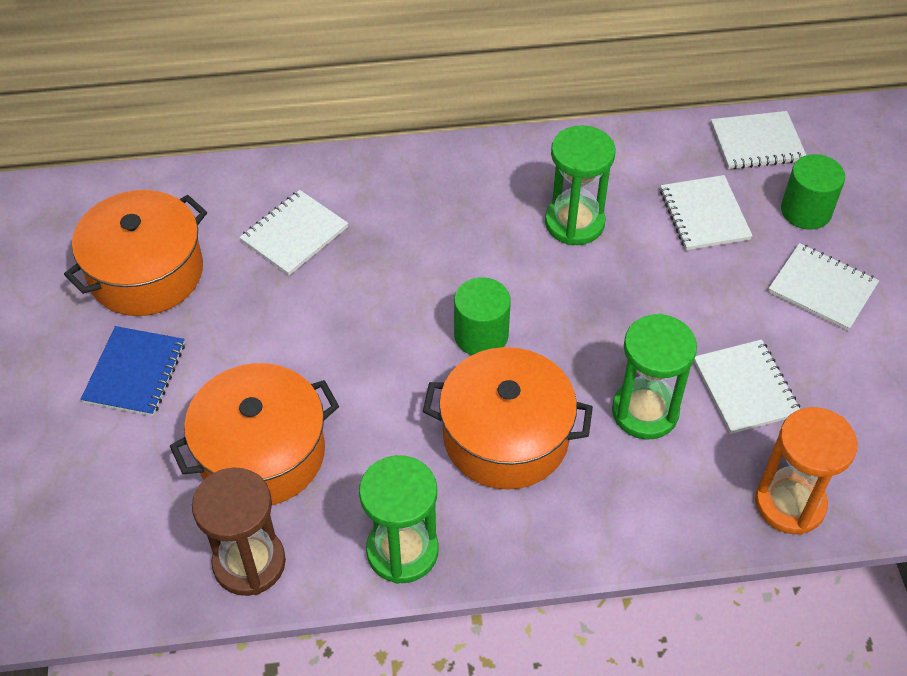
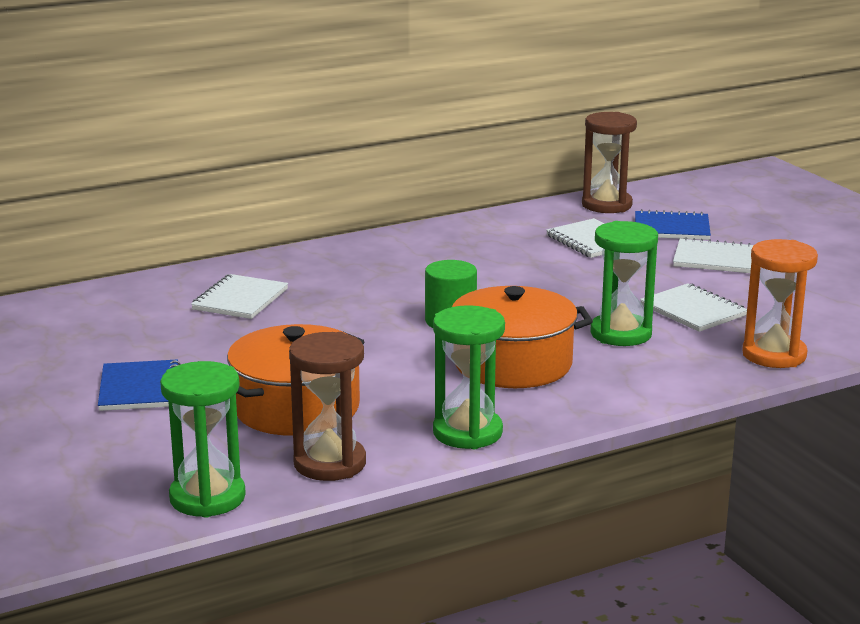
camera: 20 degrees left, 30 degrees down
orange pot [64,190,207,316] -> none
green hourglass [545,125,616,245] -> green hourglass moved to [160,361,246,518]
white notebook [711,111,806,169] -> brown hourglass [582,112,637,213]
green cylinder [781,154,845,230] -> blue notebook [635,209,711,240]

